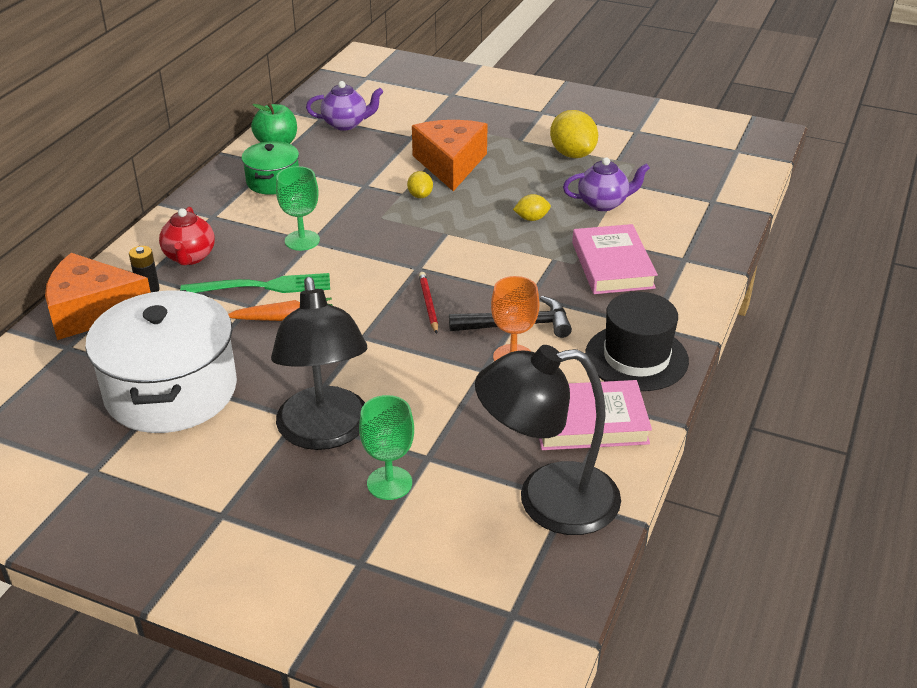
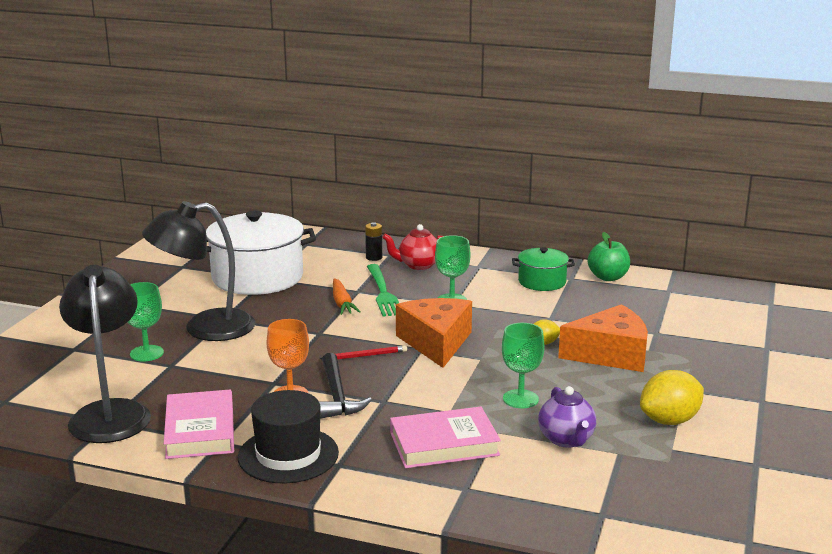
camera: 85 degrees right, 15 degrees down
orange cheese [45,253,151,340] -> orange cheese moved to [396,298,472,368]
purple teapot [306,81,383,131] -> none
yellow lemon [513,194,551,221] -> green goblet [502,323,544,408]

